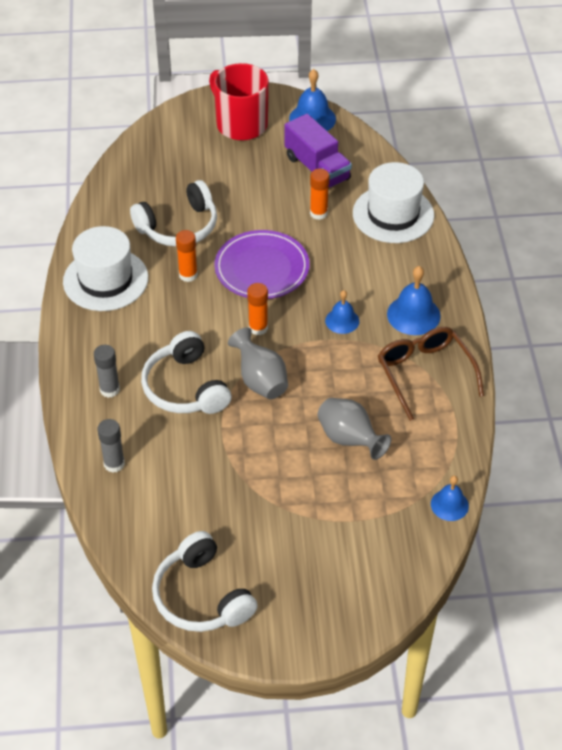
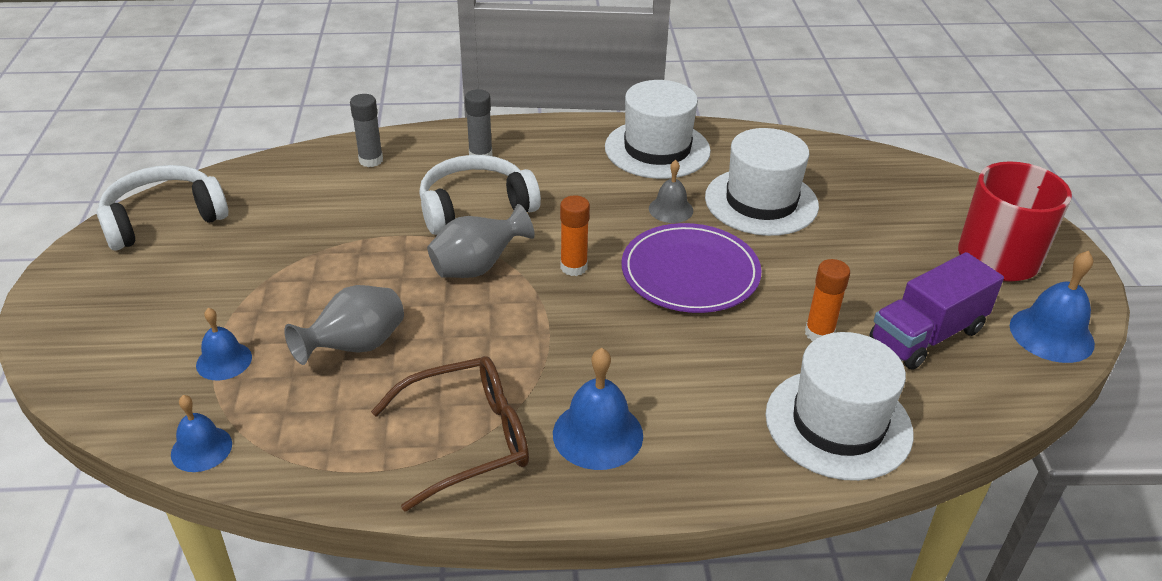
camera: 90 degrees right, 10 degrees down
white headphones [130,180,217,247] -> white hat [705,128,819,236]
orange glue stick [176,230,198,282] -> grey bell [649,160,693,223]
blue bell [325,290,359,334] -> blue bell moved to [196,308,252,380]

